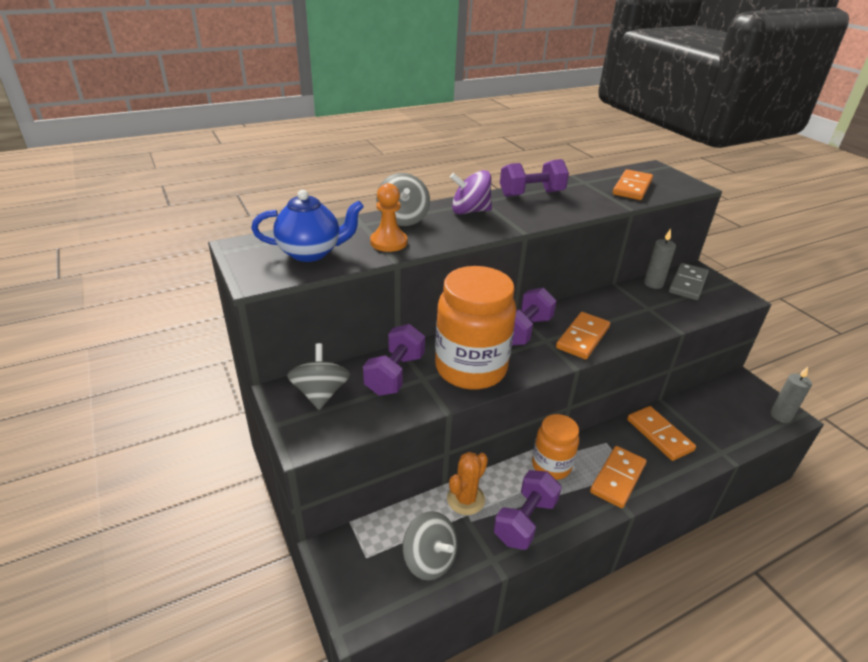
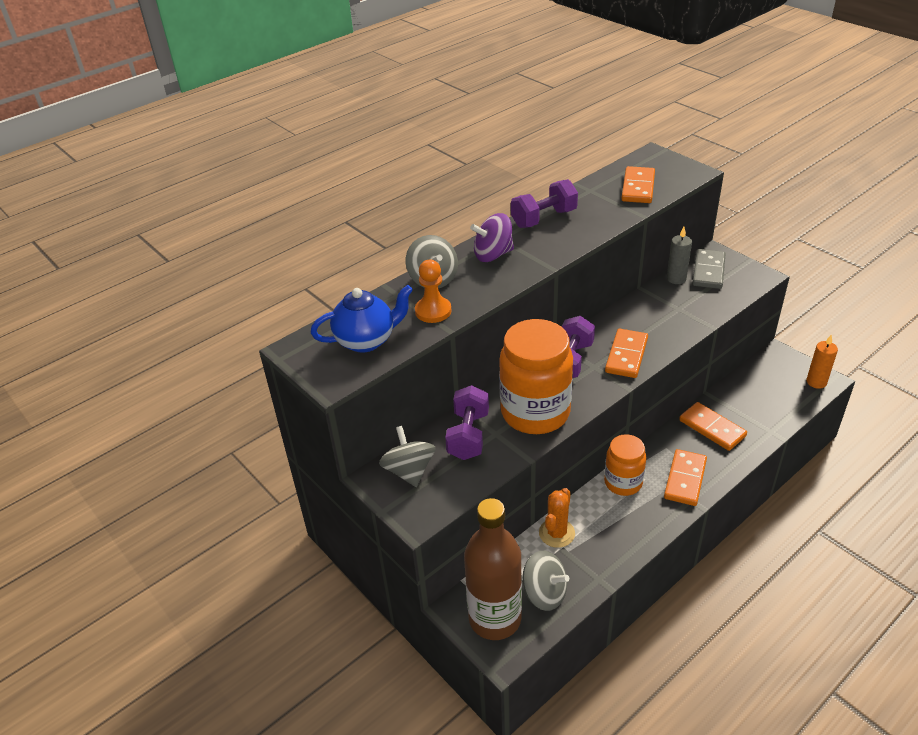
camera: 10 degrees left, 5 degrees up
purple dumbbell [494,470,562,550] -> none
grey candle [770,367,812,423] -> orange candle [806,335,838,389]
none -> brown bottle [464,498,522,640]

